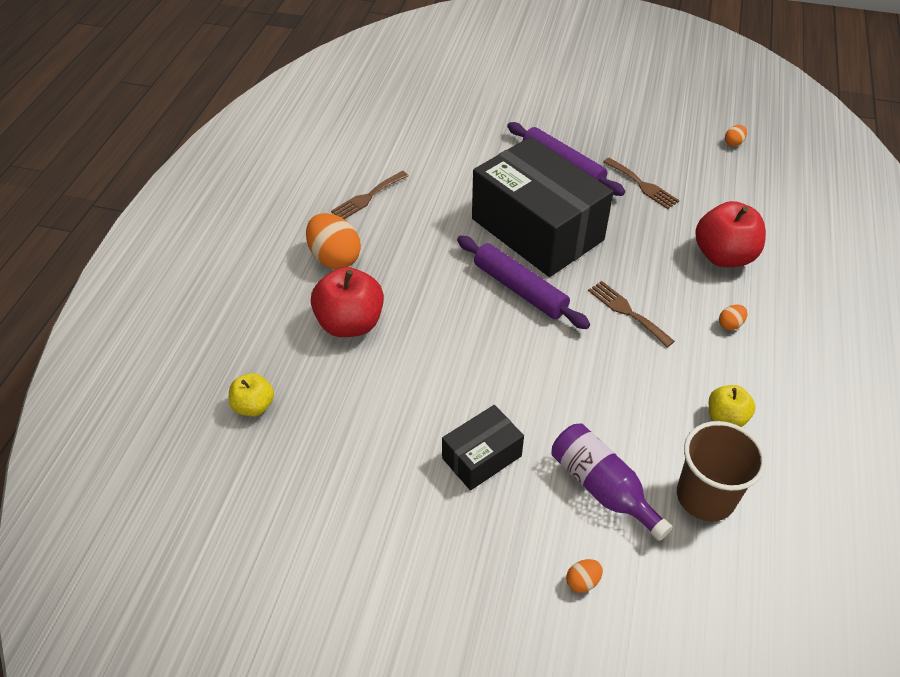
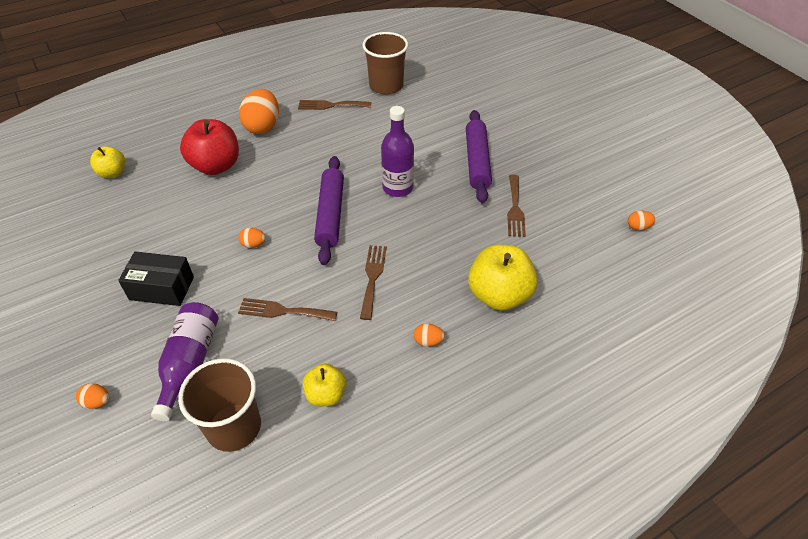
camera: 45 degrees right, 0 degrees up
black box [472,137,614,277] -> purple bottle [381,106,414,197]
red apple [695,201,766,267] -> yellow apple [468,244,538,311]
none -> orange egg [238,228,266,248]
none -> brown fork [238,298,337,321]
none -> brown cup [362,32,408,94]

